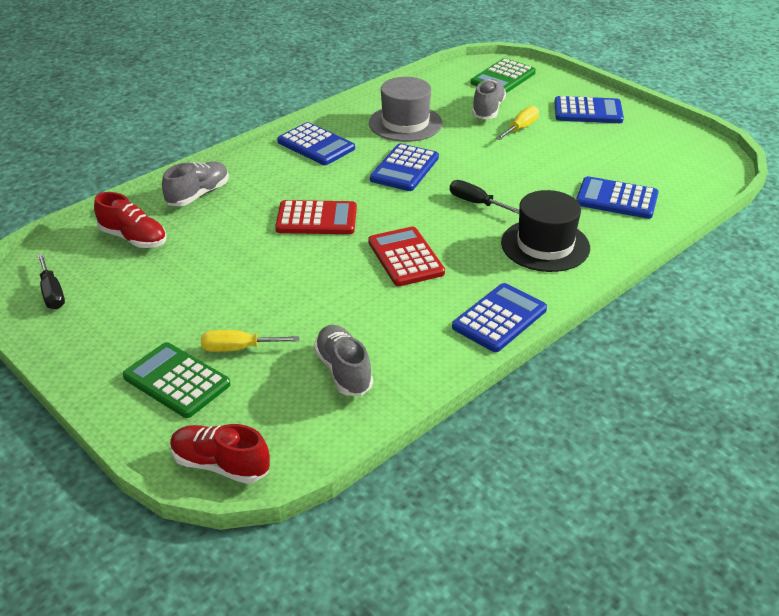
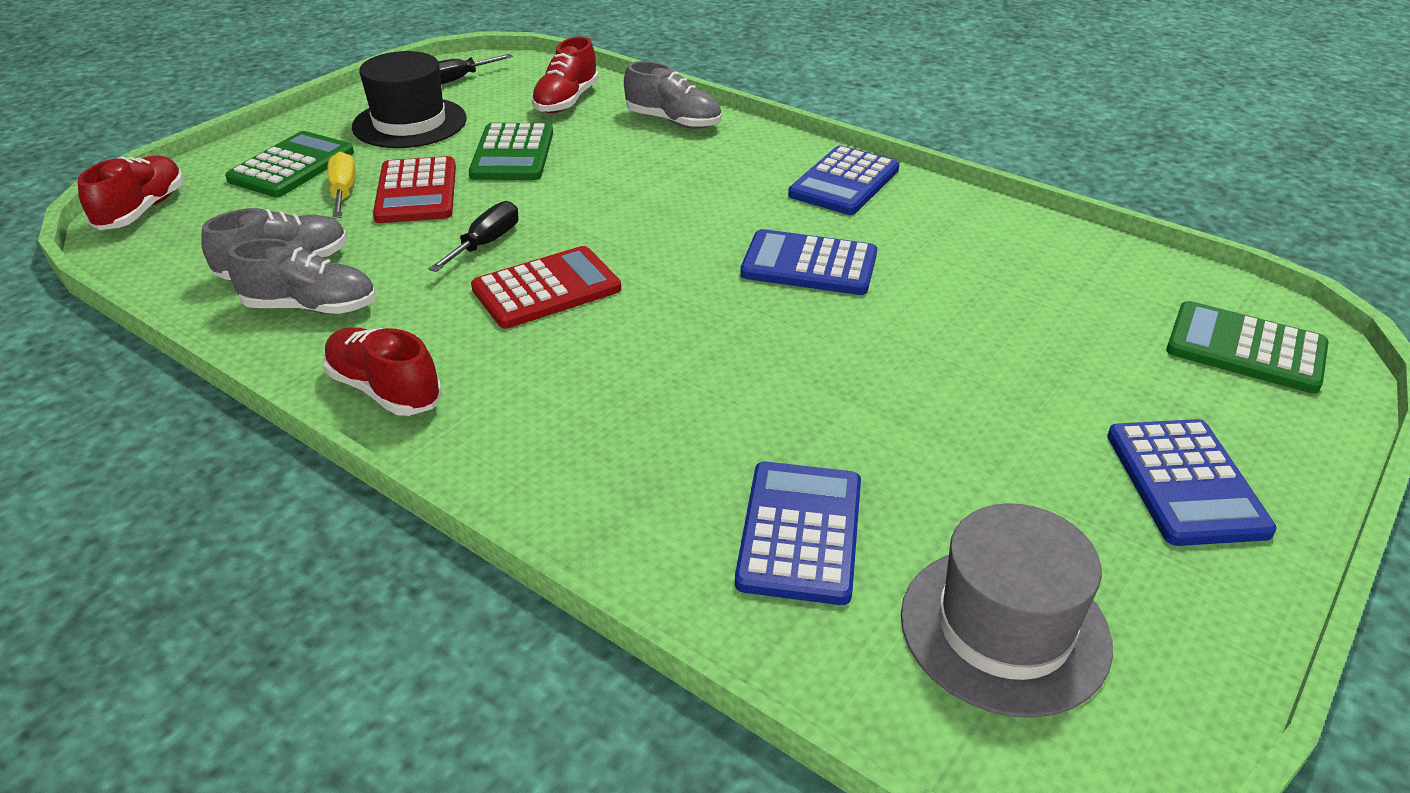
camera: 80 degrees right, 0 degrees up
red calculator [275,200,357,234] -> red calculator moved to [373,156,456,223]
grey hat [369,77,442,142] -> grey hat moved to [901,503,1113,718]
black screwdriver [450,180,519,214] -> black screwdriver moved to [429,201,518,272]
blue calculator [452,283,547,352] -> red shoe [323,327,442,416]
grey shoe [472,79,506,119] -> grey shoe moved to [227,238,376,314]
yellow screwdriver [496,106,539,140] -> none
black hat [501,190,590,272] -> black hat moved to [352,51,467,148]
none -> green calculator [469,123,553,180]

